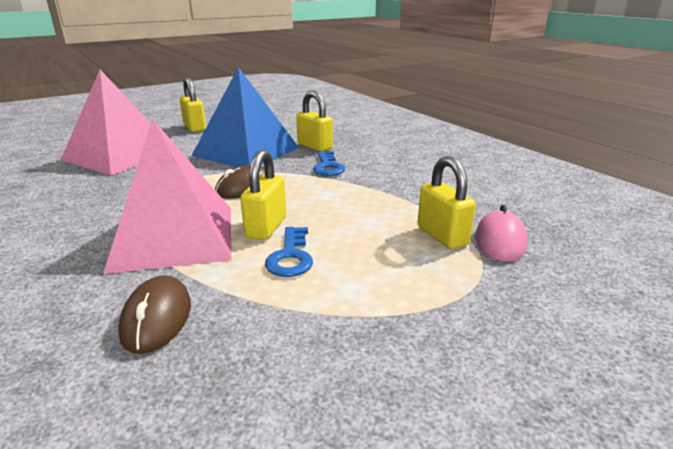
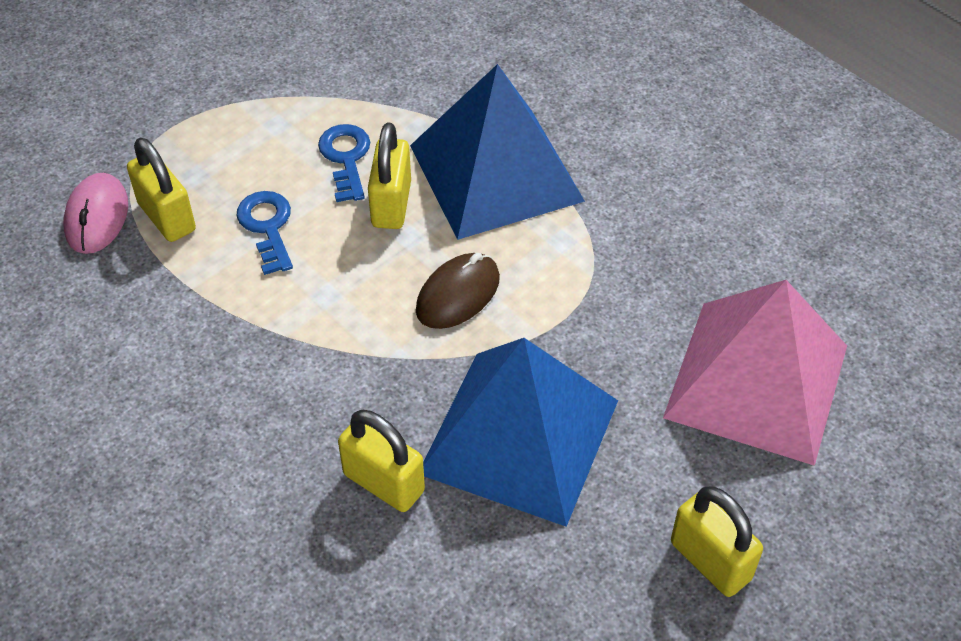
camera: 170 degrees right, 25 degrees up
pink pyramid [103,119,231,274] -> blue pyramid [410,64,585,240]
brown mouse [118,275,191,354] -> none
blue key [313,151,345,176] -> blue key moved to [236,191,293,275]

